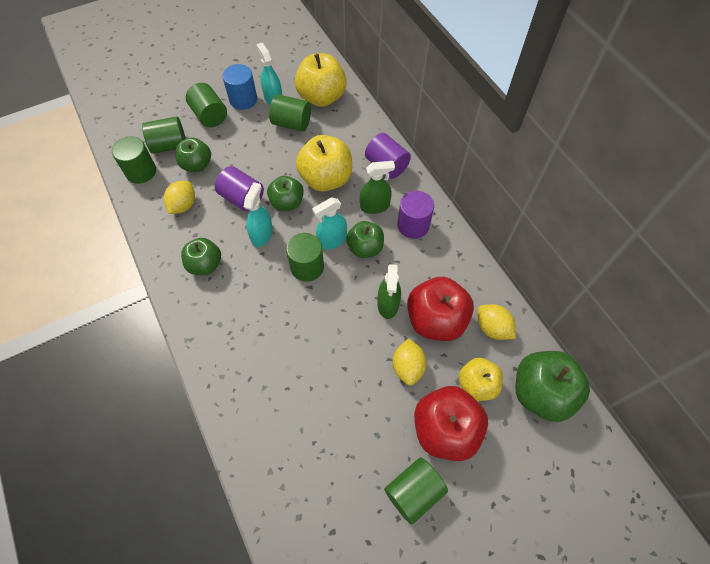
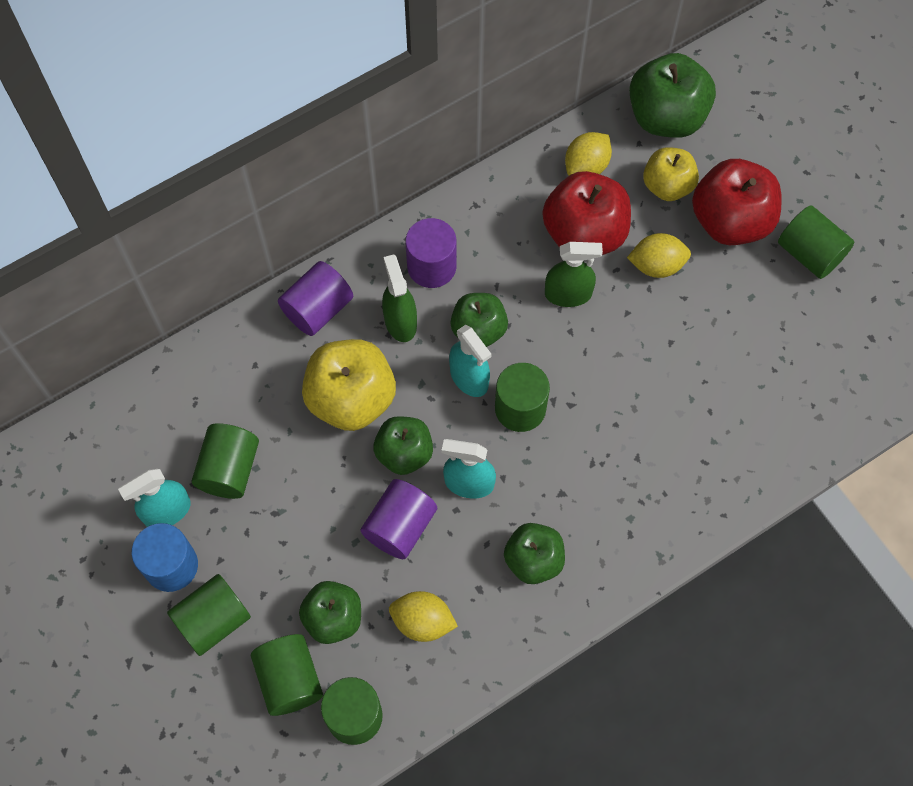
camera: 95 degrees left, 5 degrees up
yellow apple [295,53,347,107] -> none

